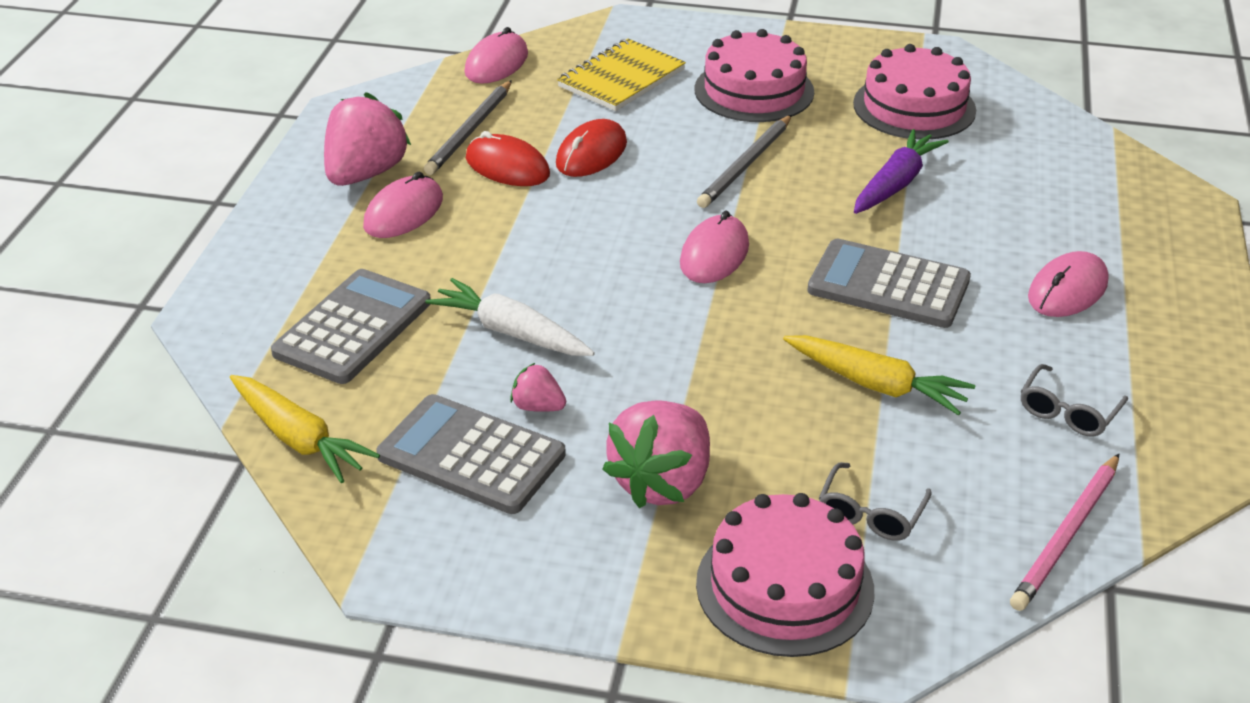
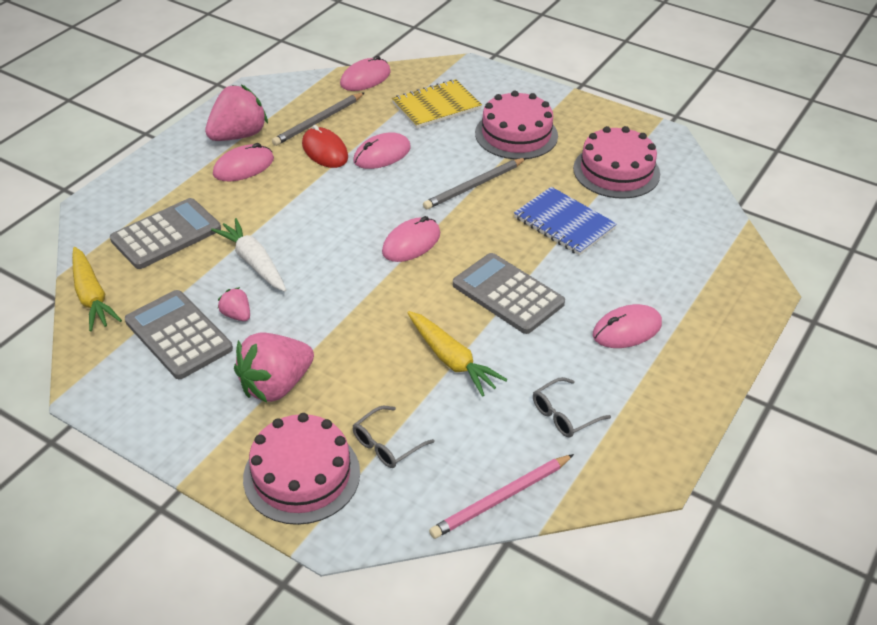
camera: 20 degrees right, 5 degrees up
red mouse [556,119,627,177] -> pink mouse [353,132,411,169]
purple carrot [854,129,949,214] -> blue notebook [514,187,617,256]

